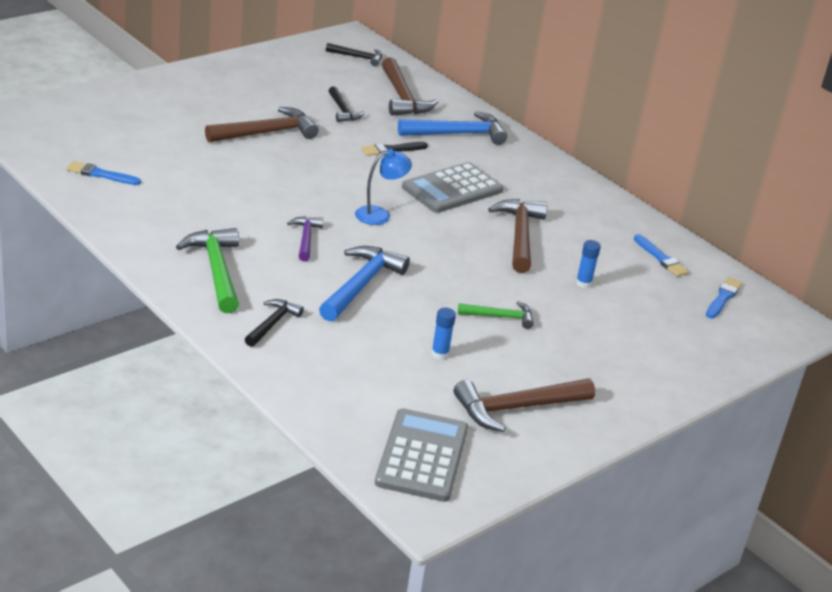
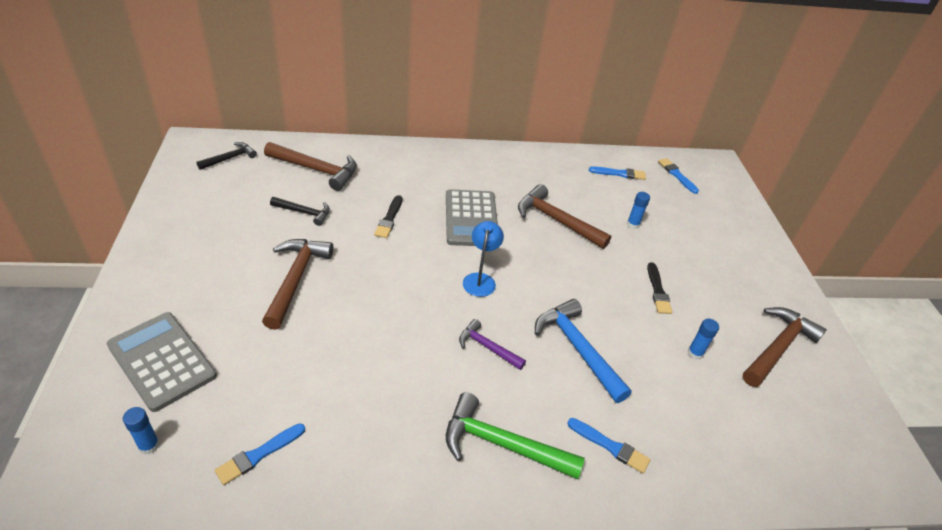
camera: 55 degrees left, 10 degrees up
black hammer [245,299,304,347] -> blue brush [567,418,650,473]
grey calculator [375,408,468,502] -> grey calculator moved to [107,312,217,412]
blue hammer [398,111,507,145] -> none
brown hammer [454,379,595,432] -> brown hammer turned 150 degrees counterclockwise [742,307,827,387]
green hammer [458,301,534,329] -> black brush [647,262,672,314]
none -> blue glue stick [123,407,160,455]

